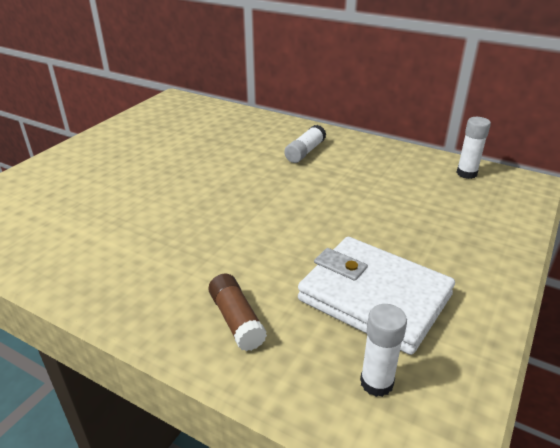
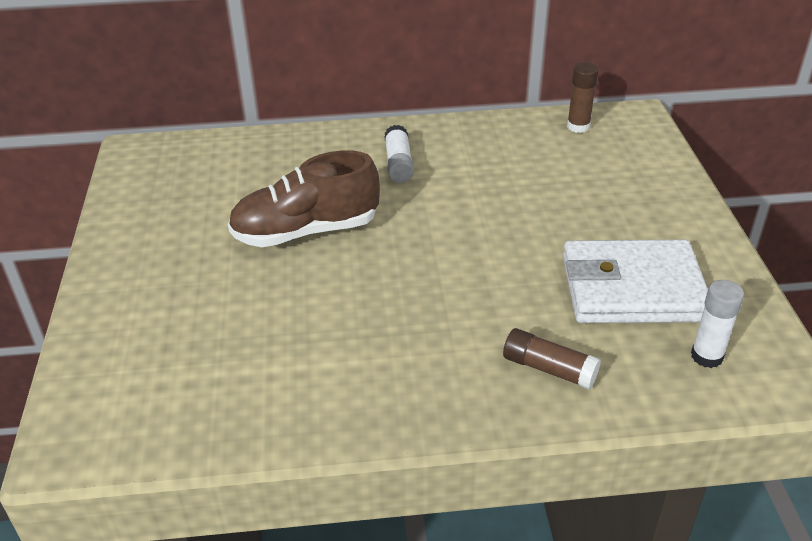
camera: 35 degrees left, 5 degrees up
white glue stick [456,117,491,179] -> brown glue stick [567,62,598,133]
none -> brown shoe [228,150,380,247]

